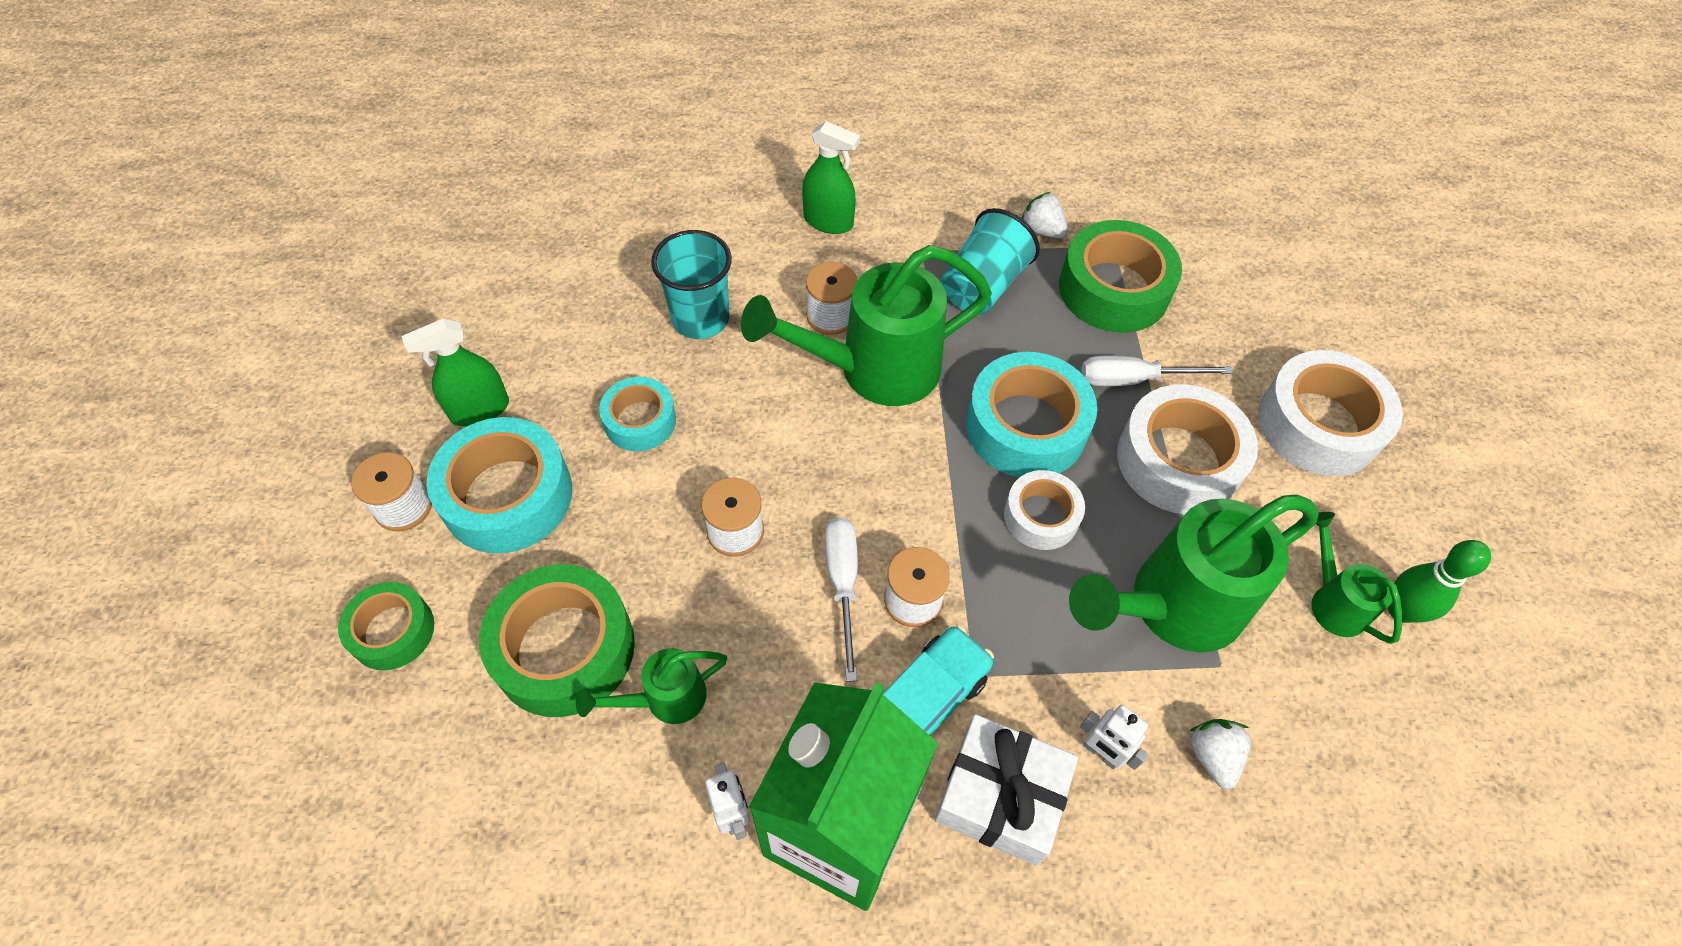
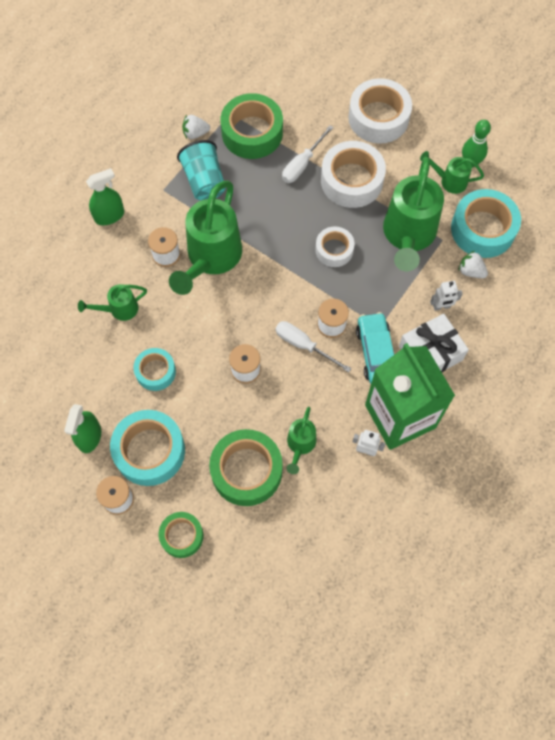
camera: 50 degrees left, 10 degrees up
turquoise cup [651,230,732,339] -> green watering can [78,284,147,321]
turquoise tape [966,352,1098,478] -> turquoise tape moved to [451,189,521,258]

